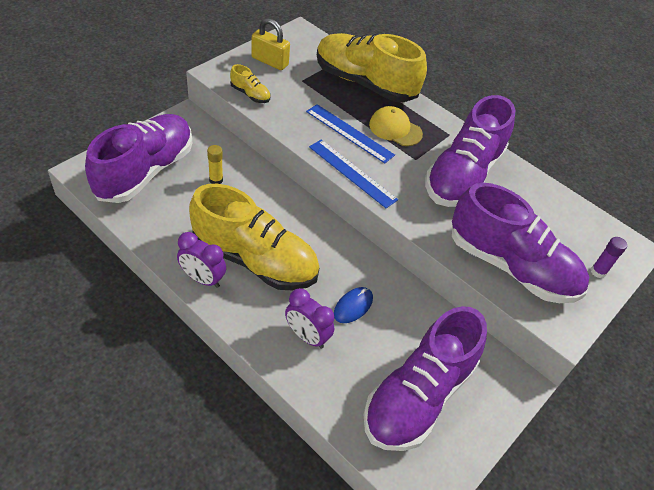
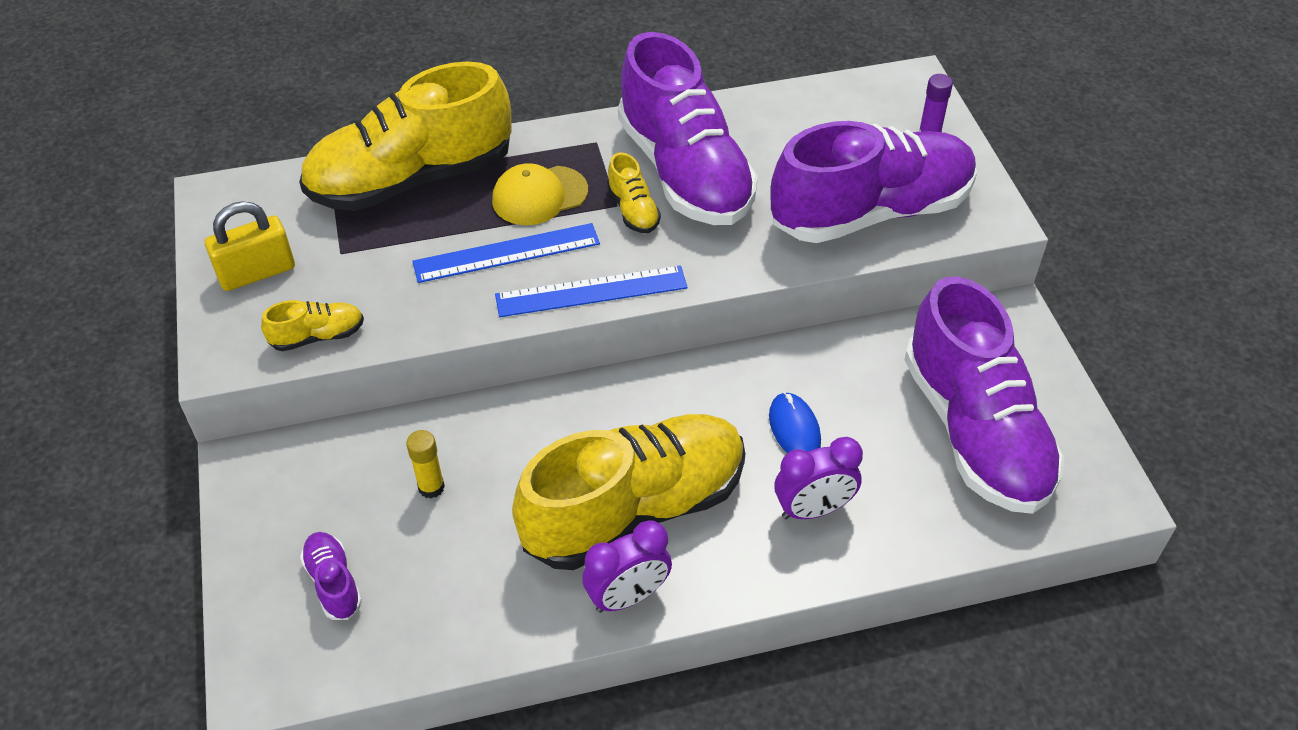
camera: 50 degrees left, 0 degrees up
purple shoe [85,114,192,203] -> purple shoe [300,532,362,620], size x0.40
none -> yellow shoe [607,152,661,233]

